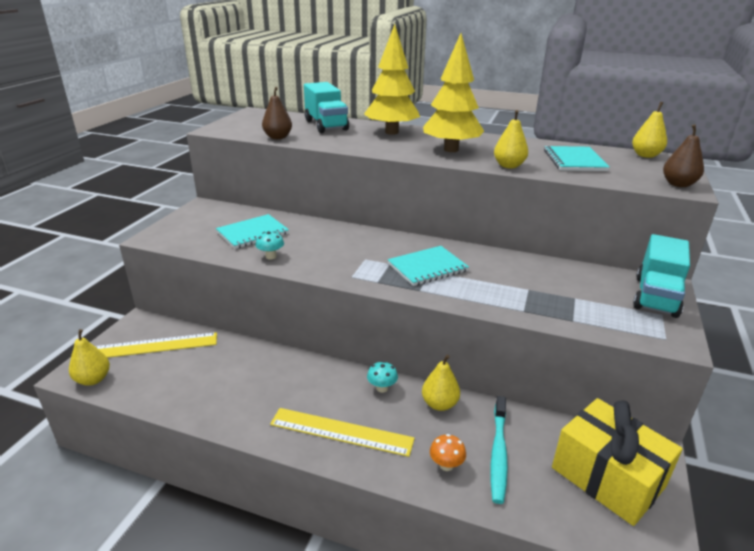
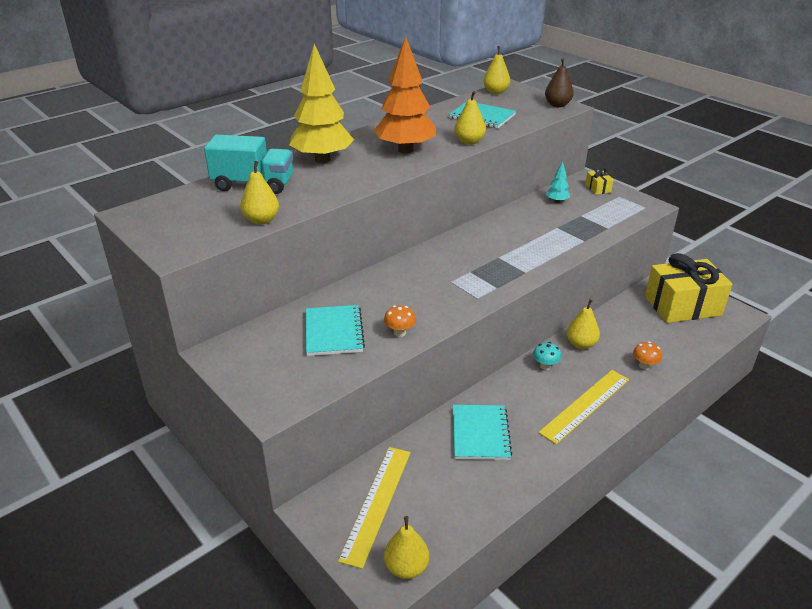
camera: 60 degrees left, 5 degrees up
turquoise mushroom [256,231,284,260] -> orange mushroom [384,305,416,337]
brown pear [262,87,292,139] -> yellow pear [240,161,279,225]
turquoise notebook [388,246,469,286] -> turquoise notebook moved to [453,405,512,460]
yellow tree [423,33,484,152] -> orange tree [374,36,436,153]
turquoise toothbrush [490,396,508,504] -> none
turquoise truck [633,234,690,318] -> yellow gift [585,168,613,195]
none -> turquoise tree [545,161,570,203]

